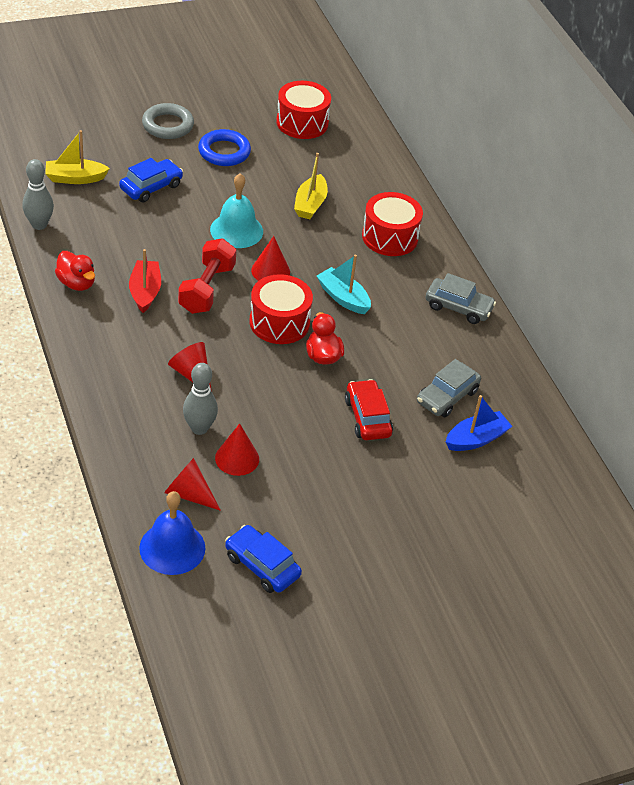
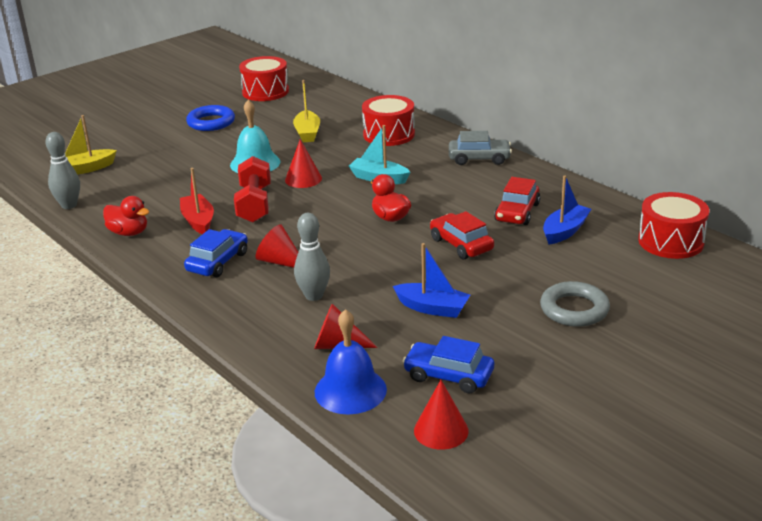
camera: 15 degrees left, 15 degrees down
blue car [119,158,183,203] -> blue car moved to [184,229,248,277]
grey ring [142,103,194,139] -> grey ring moved to [540,281,610,327]
red cone [215,424,259,476] -> red cone moved to [414,380,468,450]
red drum [249,274,313,344] -> red drum moved to [638,192,709,259]
grey car [417,359,481,417] -> red car [494,177,540,225]
none -> blue boat [393,243,470,318]

